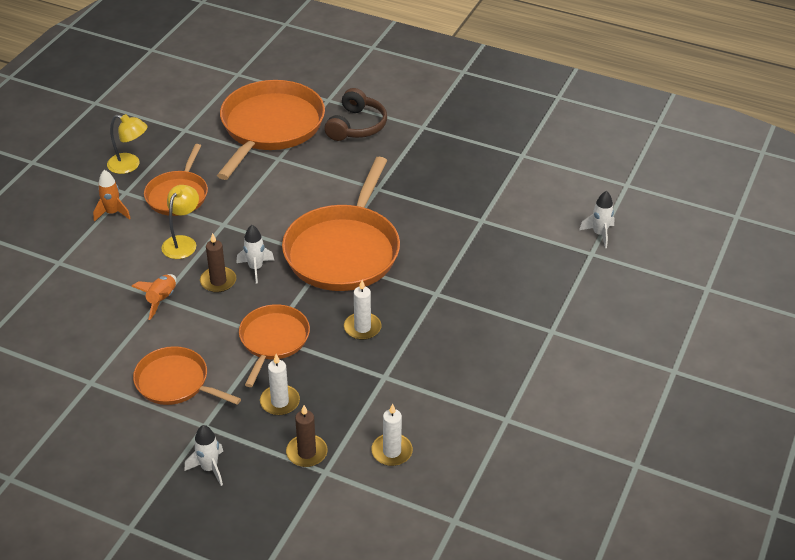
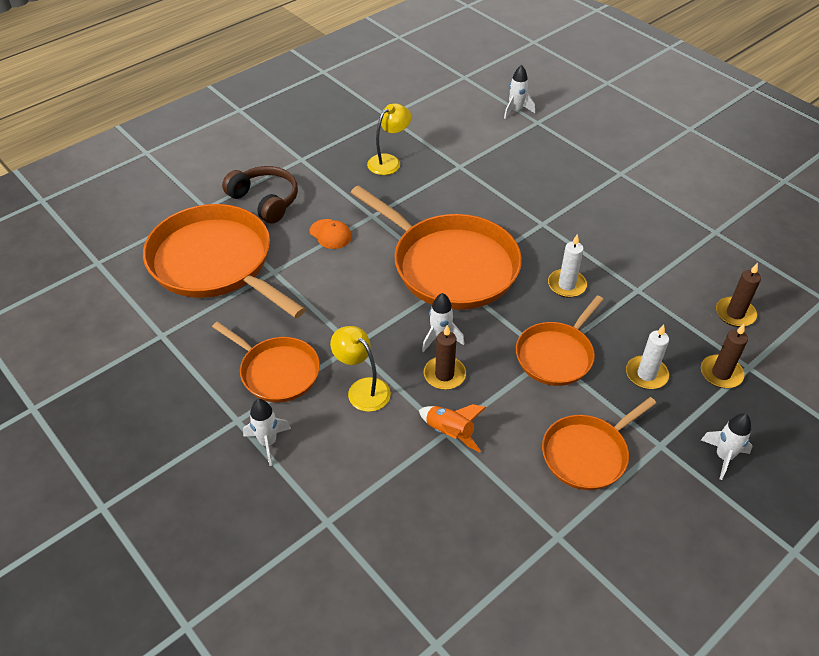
camera: 65 degrees left, 5 degrees up
orange rocket [93,170,131,222] -> white rocket [243,399,291,466]
yellow lamp [107,114,147,174] -> yellow lamp moved to [367,103,411,175]
orange pan [239,304,310,387] -> orange pan turned 90 degrees counterclockwise [516,295,604,386]
white candle [371,403,413,466] -> brown candle [716,263,761,327]
none -> orange cap [310,219,352,249]

